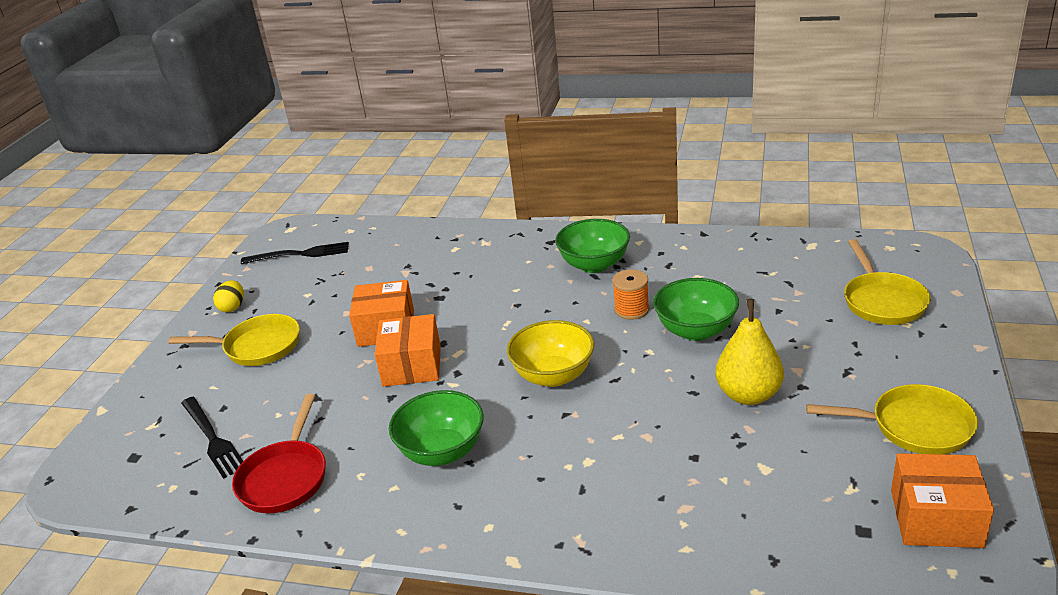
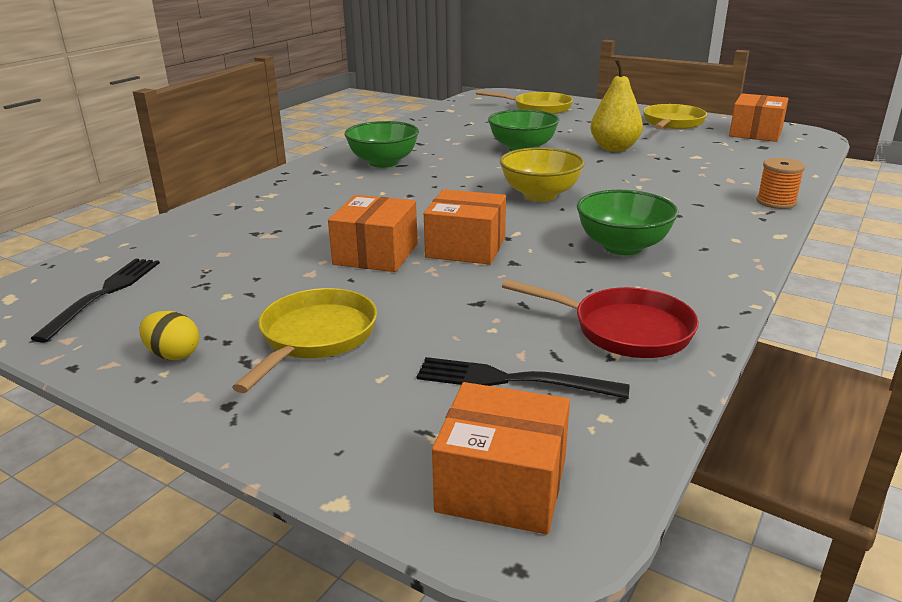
camera: 75 degrees left, 5 degrees down
black fork [181,397,243,479] -> black fork turned 150 degrees counterclockwise [417,357,629,399]
orange spool [612,269,649,320] -> orange spool moved to [756,158,805,209]
none -> orange box [432,382,570,534]

